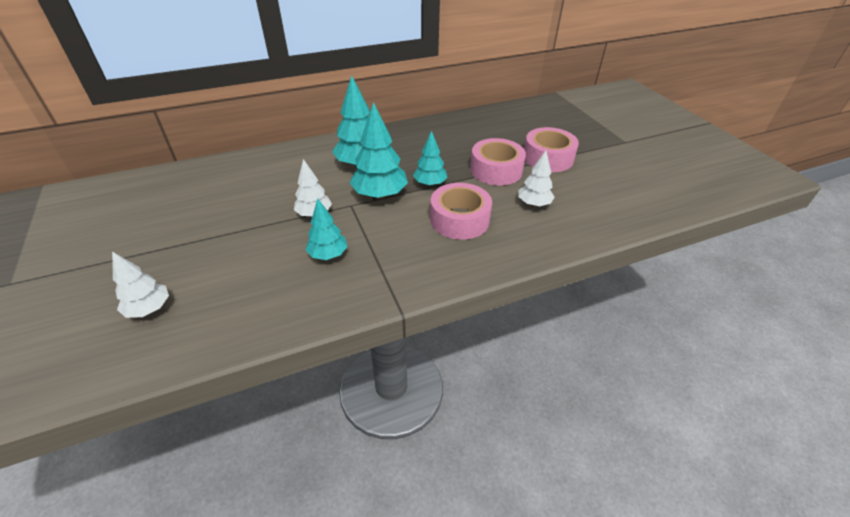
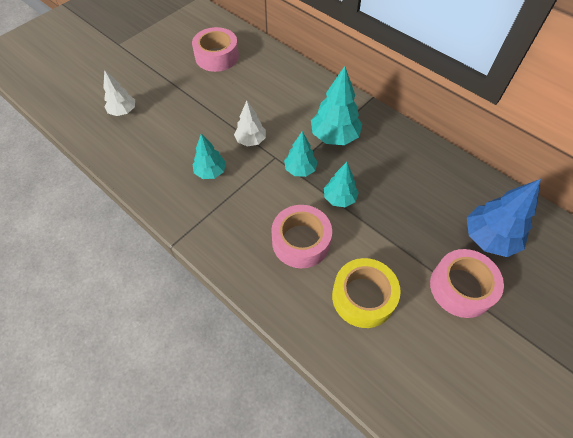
camera: 65 degrees right, 15 degrees up
turquoise tree [350,102,408,199] -> turquoise tree [284,131,318,177], size x0.62
pink tape [470,138,526,185] -> pink tape moved to [192,27,239,72]
white tree [518,151,554,207] -> yellow tape [332,258,401,328]
none -> blue tree [467,179,541,257]

